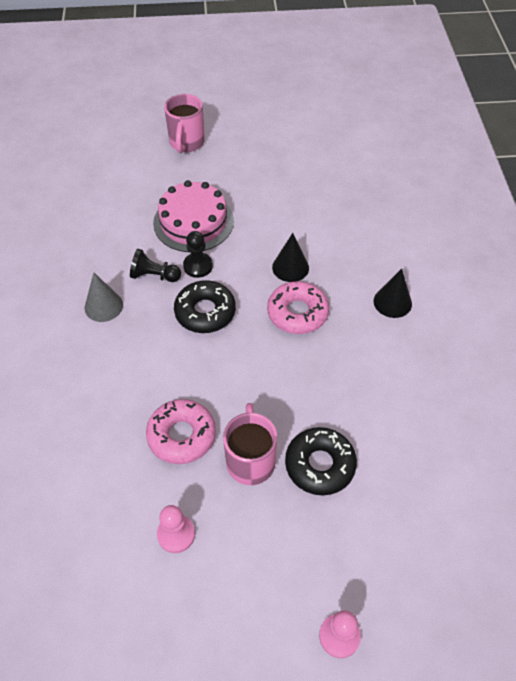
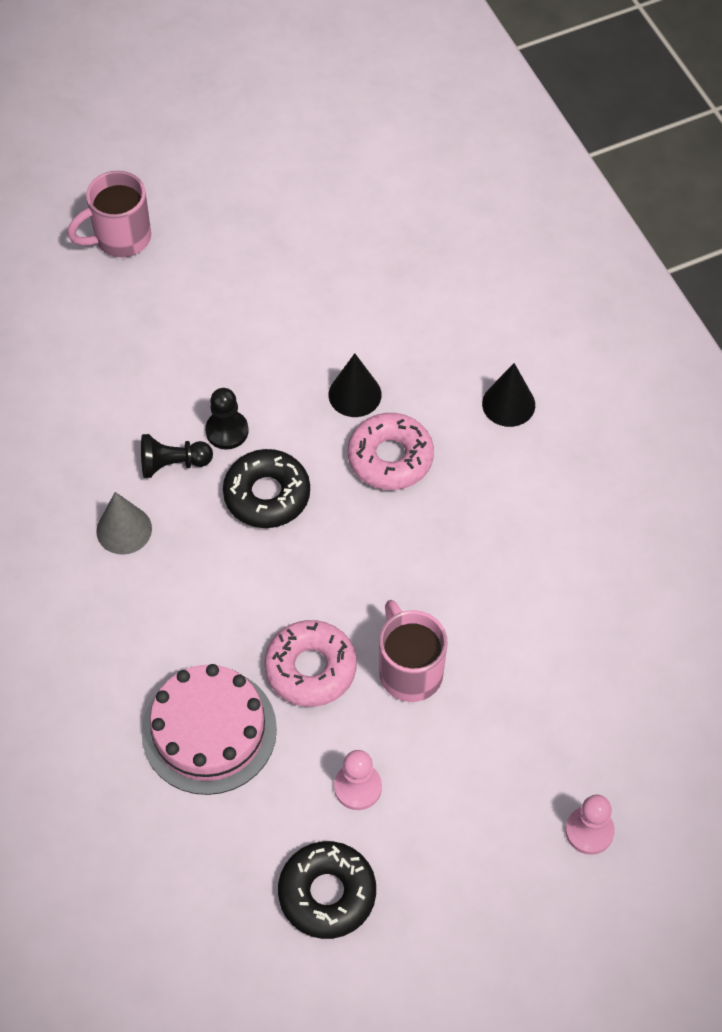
camera: 20 degrees left, 5 degrees up
pink cake [153,180,234,252] -> pink cake moved to [142,664,277,795]
pink mug [164,94,205,153] -> pink mug turned 75 degrees clockwise [67,171,151,257]
black donut [285,427,357,496] -> black donut moved to [278,841,376,939]

